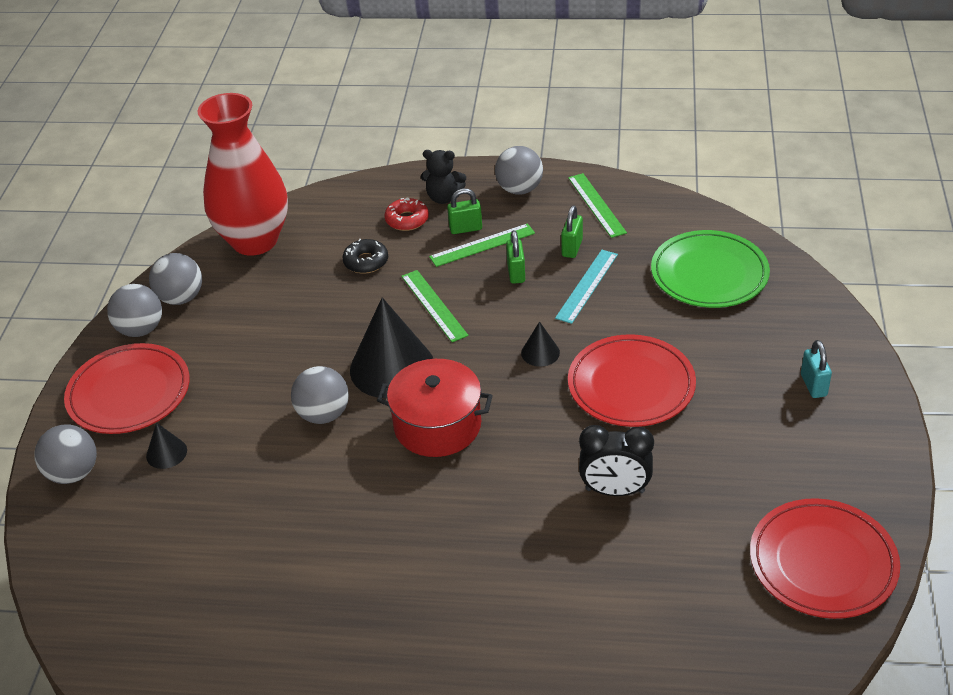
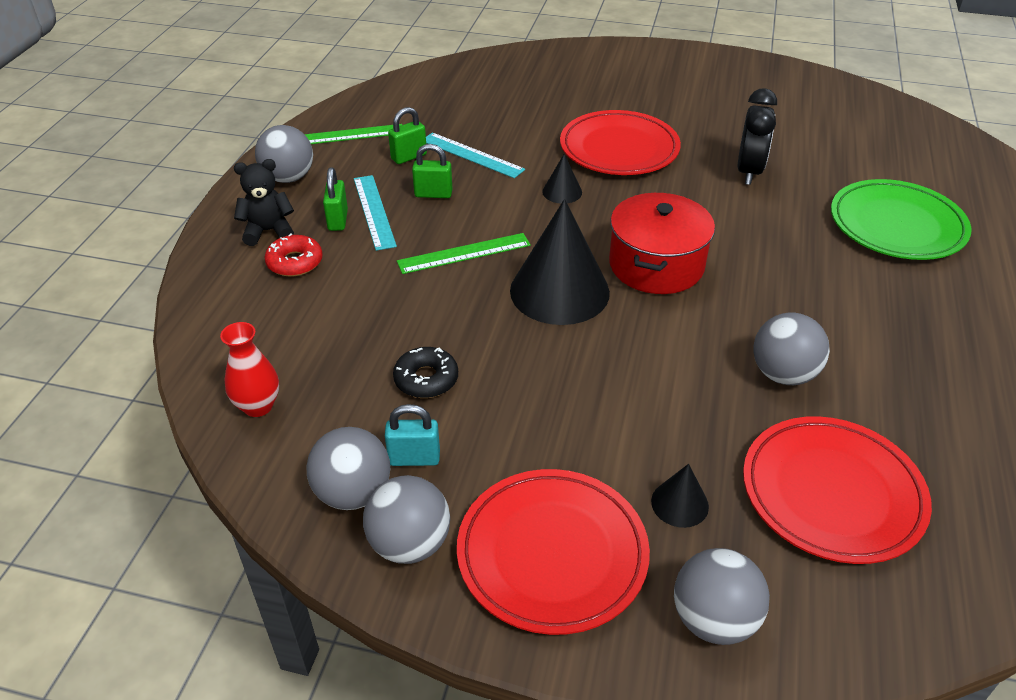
camera: 85 degrees left, 0 degrees up
red vase [198,93,288,256] -> red vase [220,322,279,417], size x0.42
grey ball [291,366,349,424] -> grey ball moved to [753,313,830,385]
black donut [342,239,388,274] -> black donut moved to [393,347,458,398]
black teddy bear [421,150,466,204] -> black teddy bear turned 120 degrees counterclockwise [234,159,294,246]
green ruler [429,223,535,267] -> turquoise ruler [354,175,397,251]
green padlock [561,205,583,258] -> green padlock turned 60 degrees counterclockwise [388,107,427,164]
green plate [651,230,770,308] -> green plate moved to [831,179,972,260]
red plate [750,498,900,619] -> red plate moved to [743,416,932,564]
turquoise padlock [801,340,832,398] -> turquoise padlock moved to [385,404,440,466]

